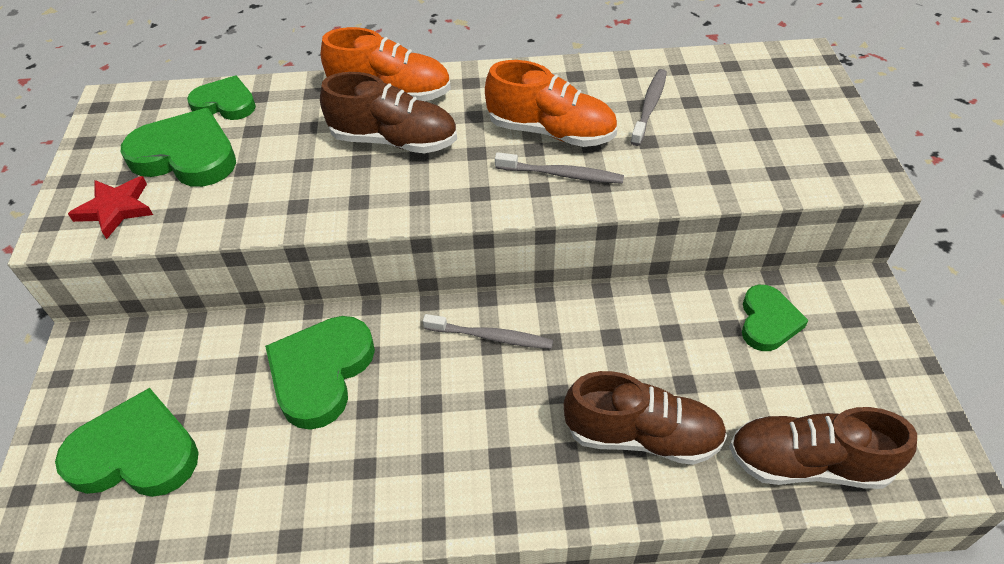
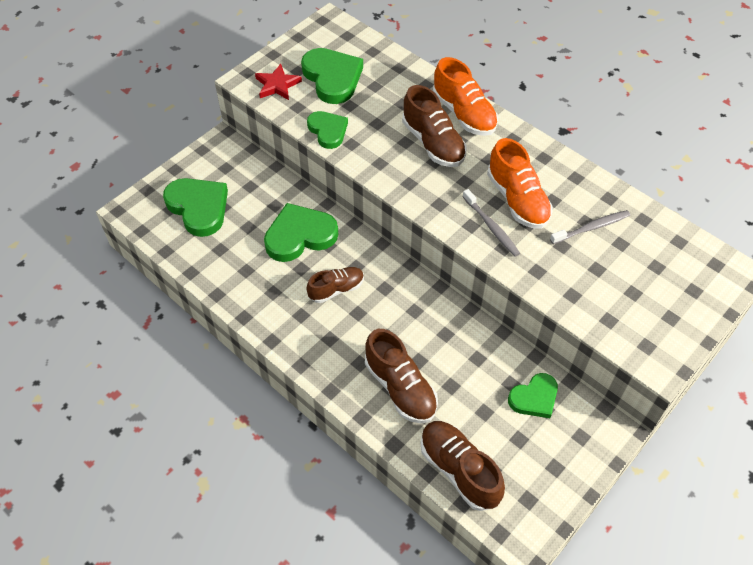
camera: 45 degrees right, 5 degrees up
green heart [187,75,256,120] -> green heart moved to [307,111,348,149]
grey toothbrush [423,314,553,349] -> none
none -> brown shoe [306,267,364,303]

